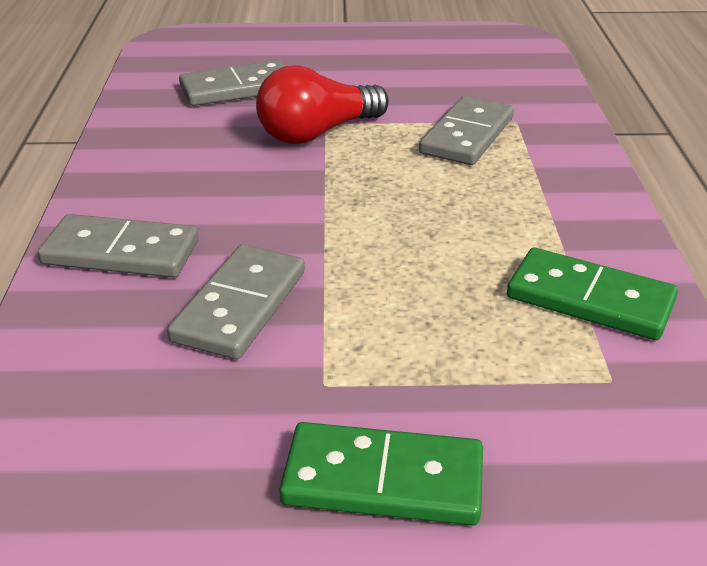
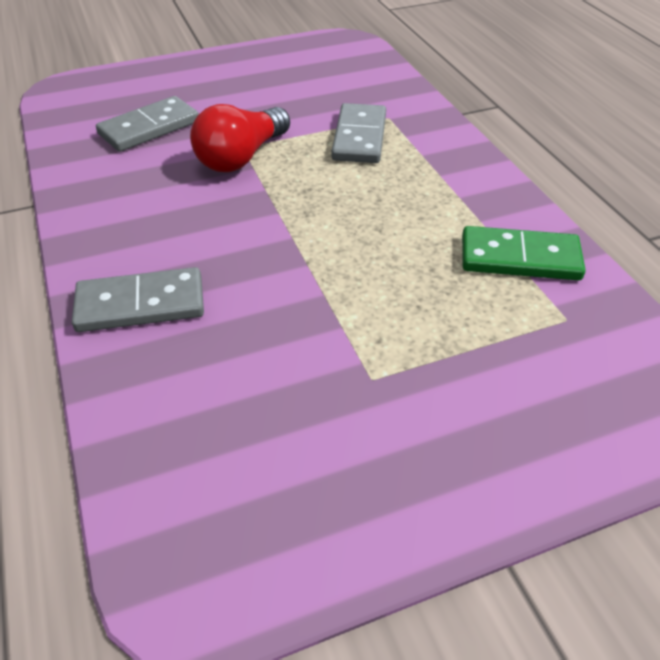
camera: 20 degrees left, 10 degrees up
grey domino [167,245,305,359] -> none
green domino [279,422,483,525] -> none

